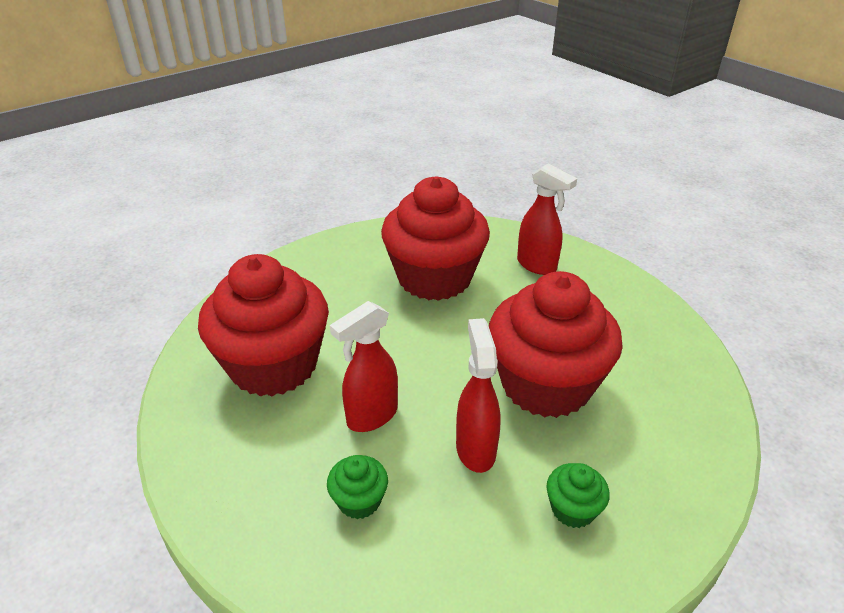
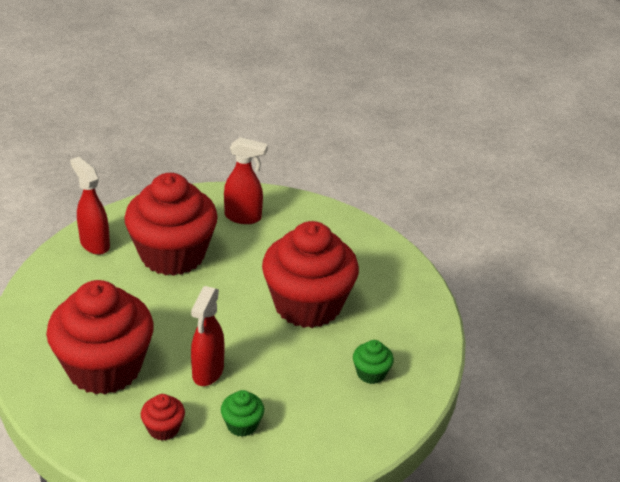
camera: 35 degrees left, 0 degrees up
red spray bottle [456,318,501,473] -> red spray bottle moved to [70,157,110,255]
none -> red cupcake [141,394,185,441]

